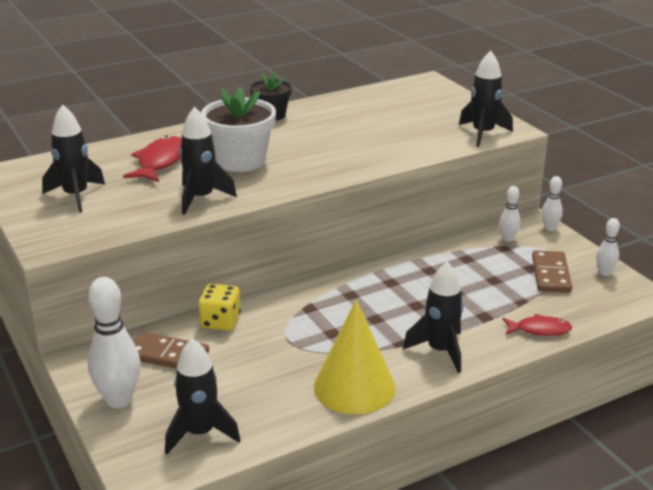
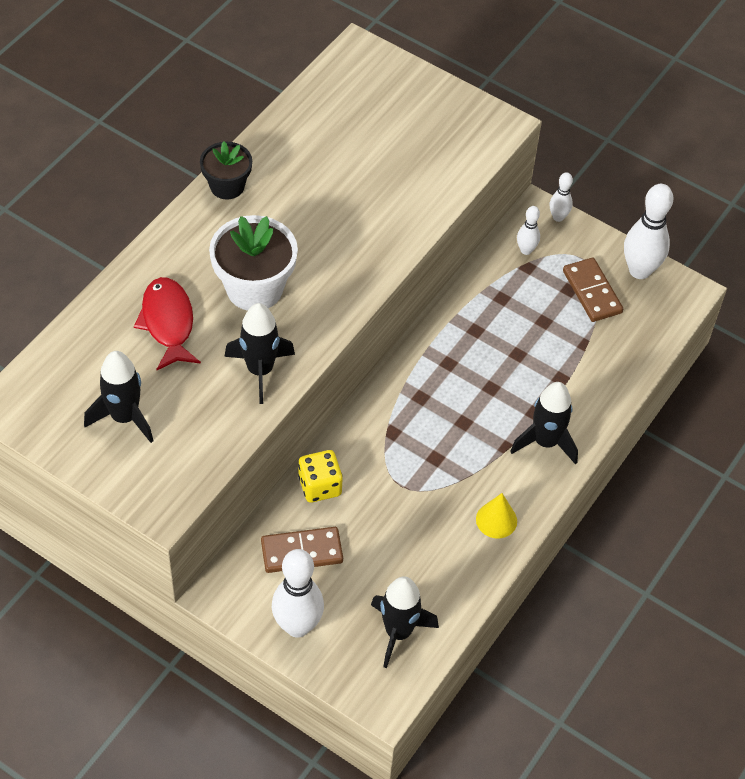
camera: 30 degrees left, 25 degrees up
yellow cone [314,299,396,414] -> yellow cone [476,493,517,539], size x0.51
black rocket [459,51,513,147] -> none
red fish [502,314,572,336] -> none
white bowling pin [596,218,620,276] -> white bowling pin [624,184,673,279], size x1.91

